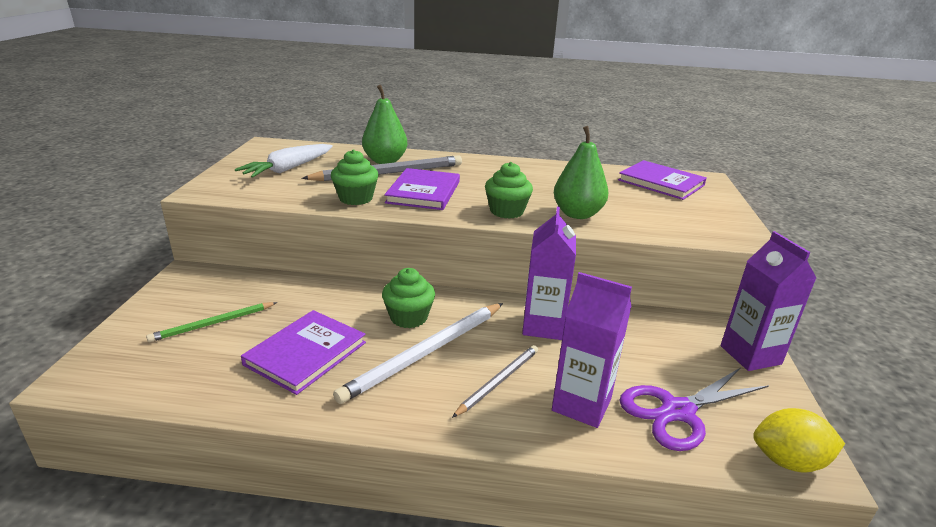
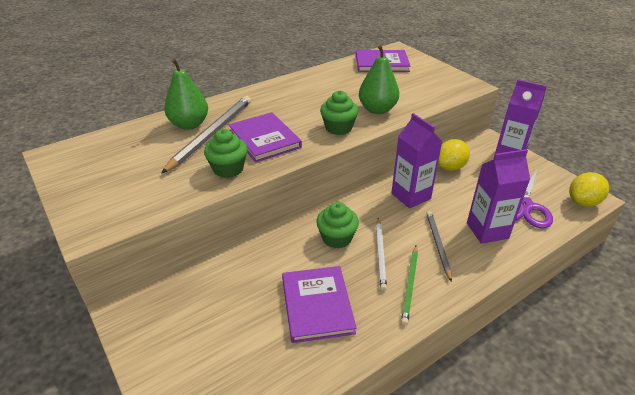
camera: 40 degrees left, 10 degrees up
green pencil [146,302,277,342] -> green pencil moved to [401,246,418,325]
white carrot [235,144,333,178] -> none
white pencil [333,303,503,404] -> white pencil [376,218,387,291], size x0.58
none -> yellow lemon [438,139,470,171]

